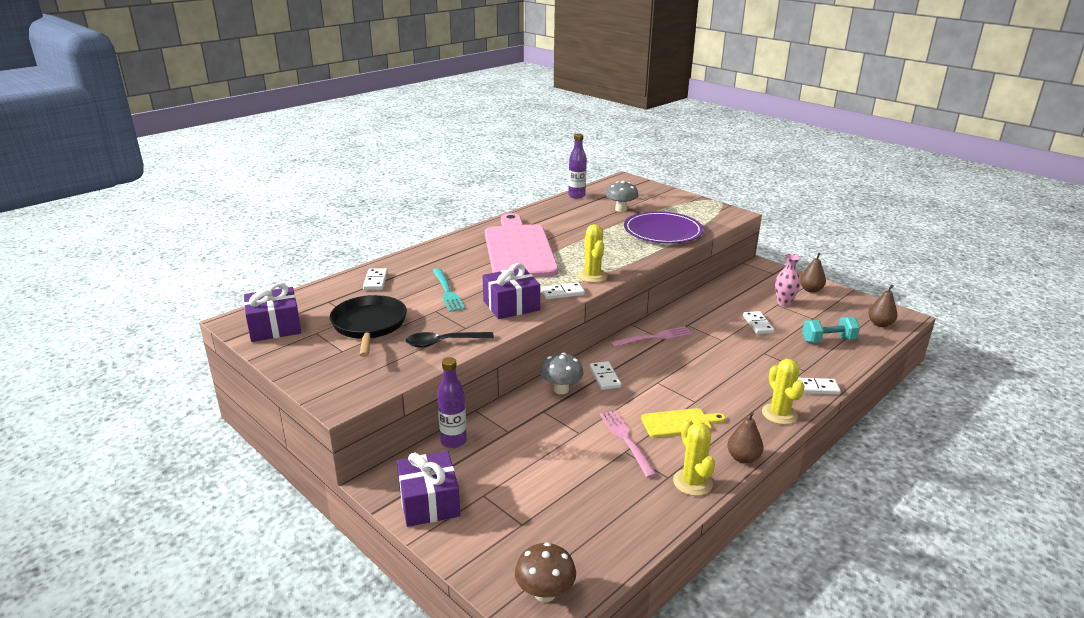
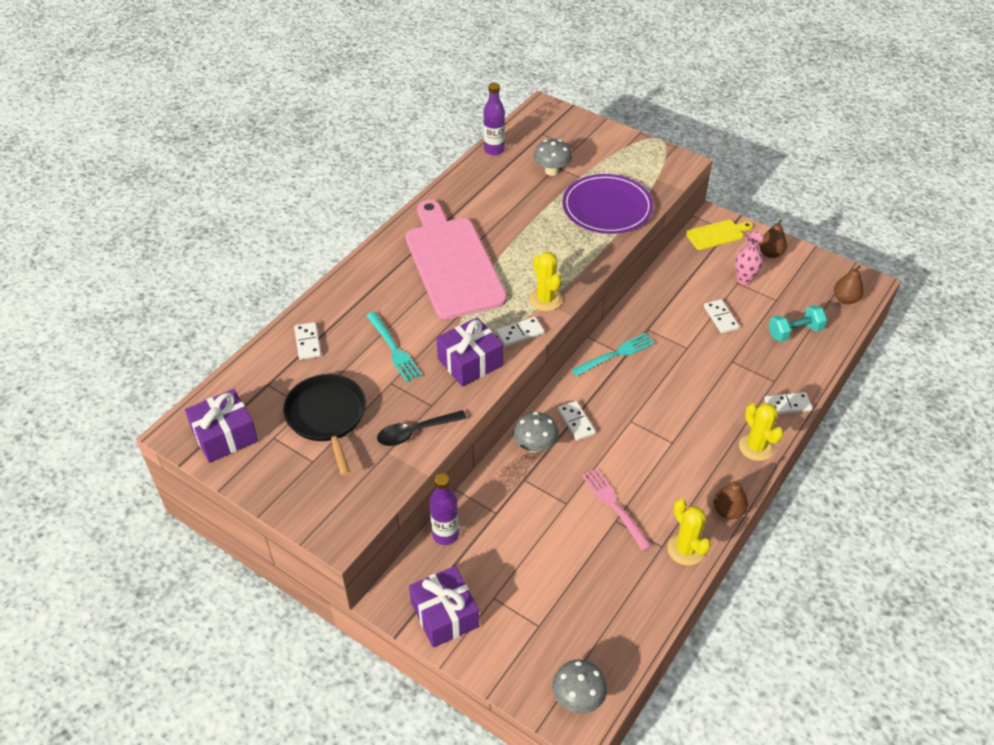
camera: 10 degrees left, 20 degrees up
brown mushroom [515,542,576,602] -> grey mushroom [552,659,607,714]
pink fork [610,326,692,347] -> turquoise fork [571,333,655,376]
yellow cutting board [641,408,725,438] -> yellow cutting board moved to [686,220,753,250]

